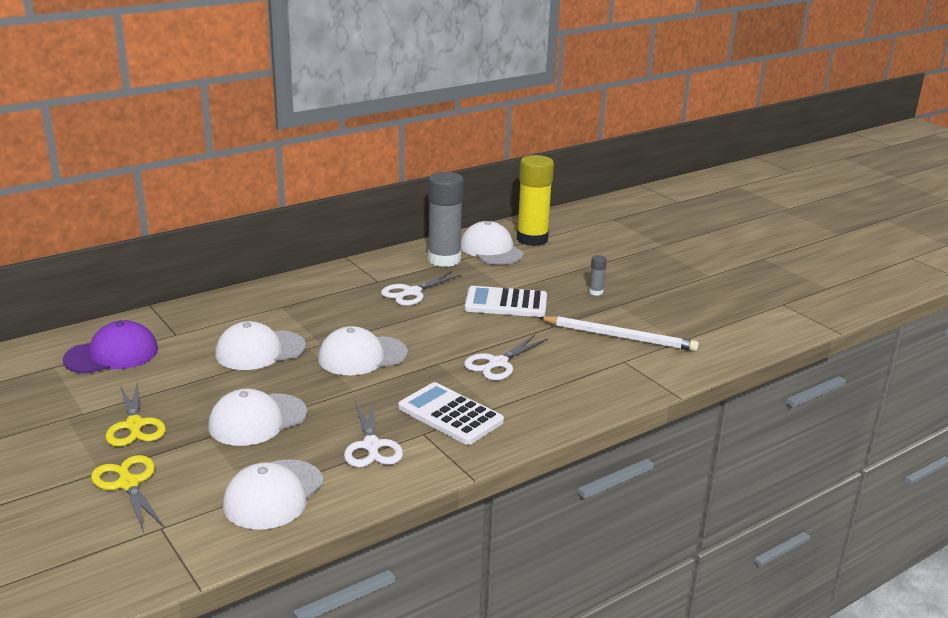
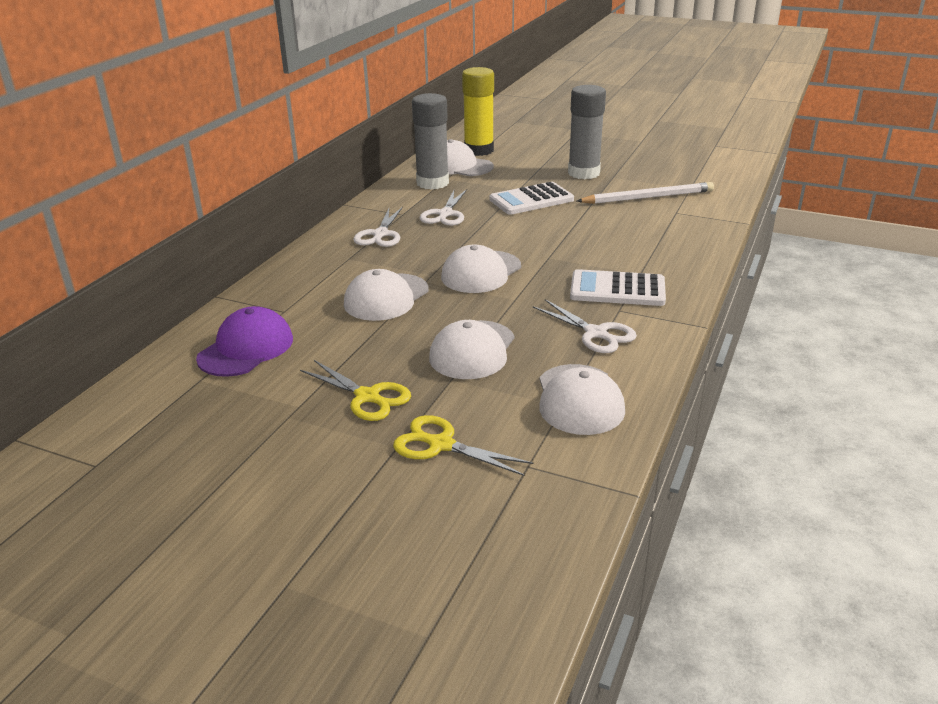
camera: 30 degrees left, 5 degrees up
white scissors [464,335,548,380] -> white scissors moved to [353,207,403,247]
grey glue stick [589,255,607,296] -> grey glue stick [568,85,606,179], size x2.43

